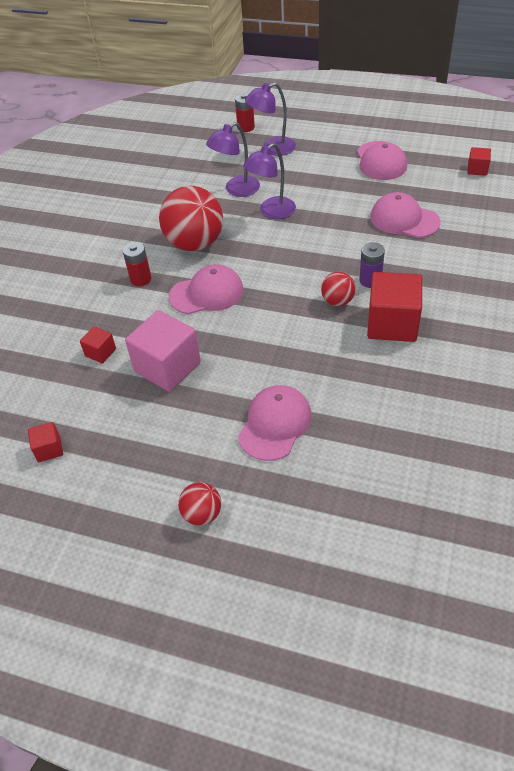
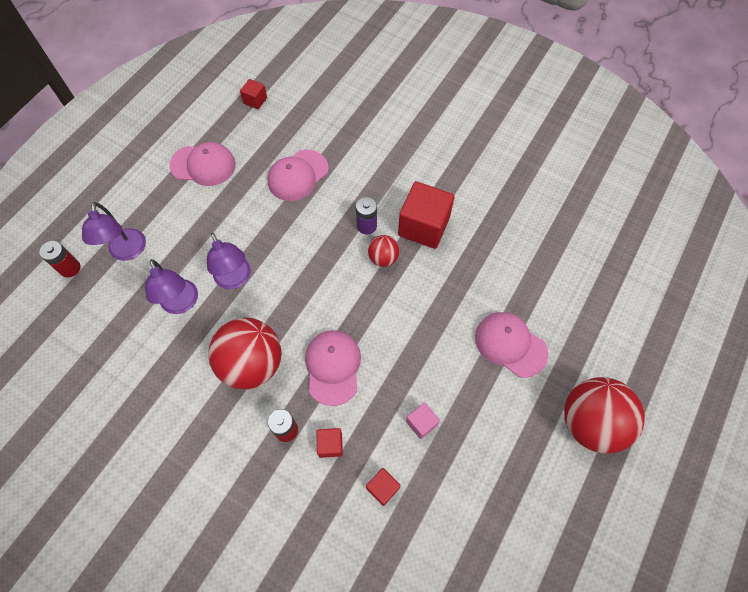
camera: 80 degrees left, 15 degrees up
red cube [28,422,63,462] -> red cube moved to [316,428,343,458]
pink cube [125,310,201,392] -> pink cube [406,402,440,439], size x0.48
red ball [178,482,221,526] -> red ball [564,377,645,454], size x2.02

